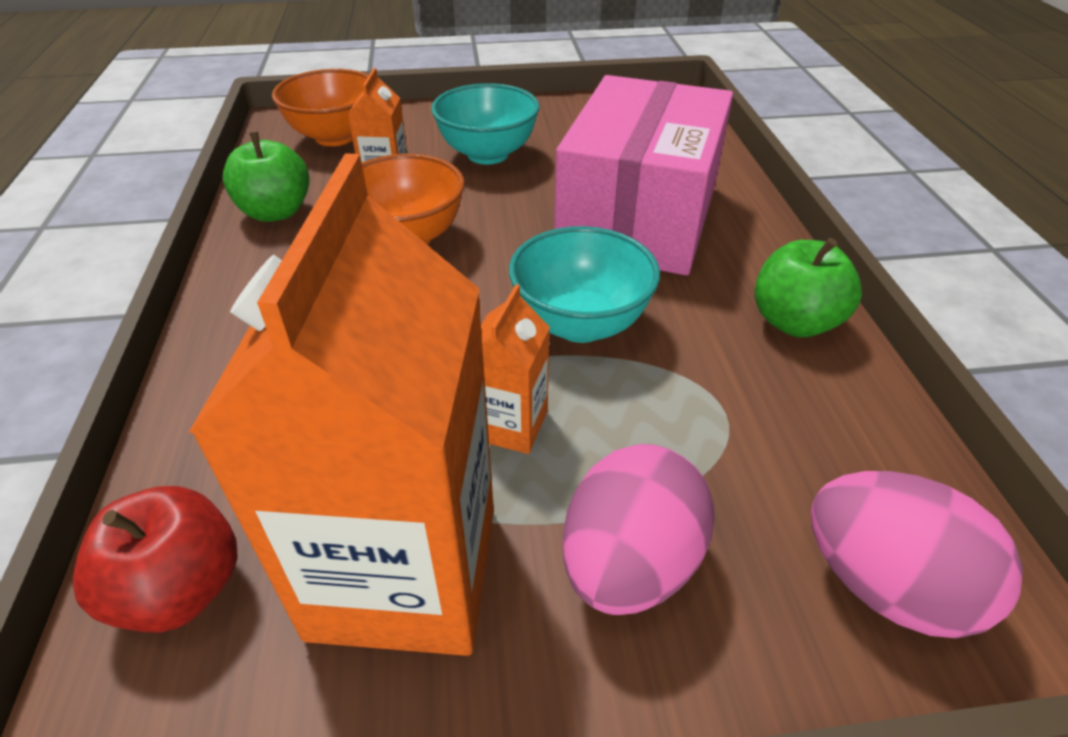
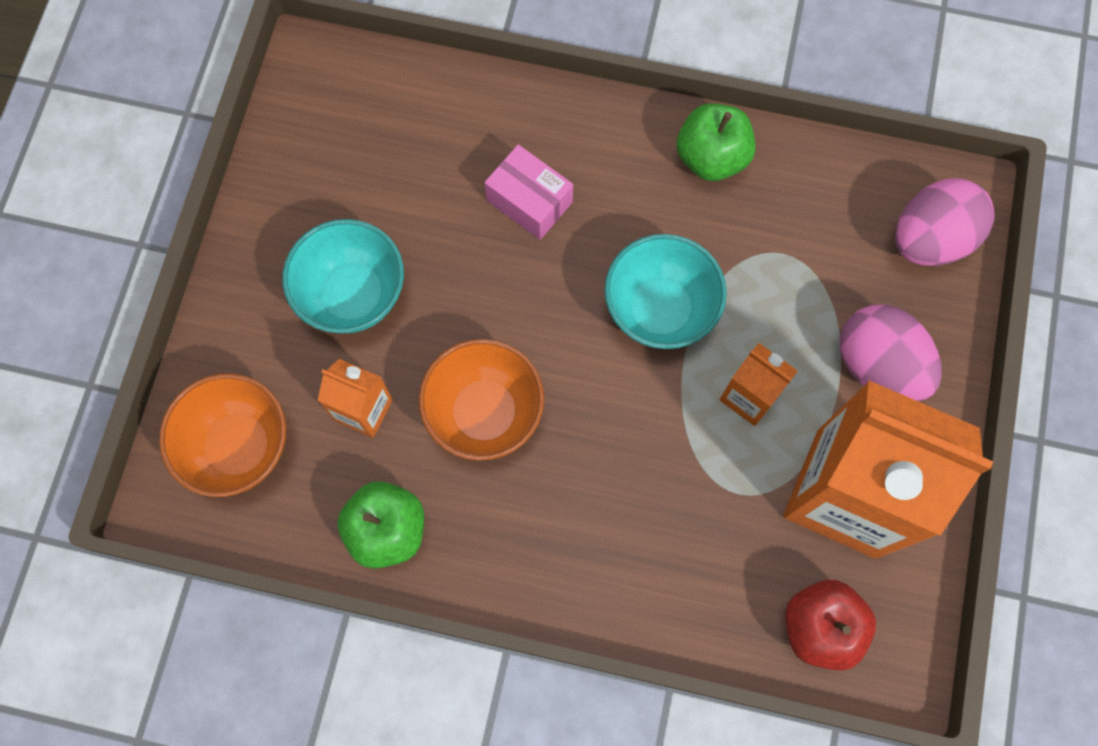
camera: 70 degrees left, 30 degrees up
pink box [554,75,733,276] -> pink box [484,144,573,240], size x0.43

